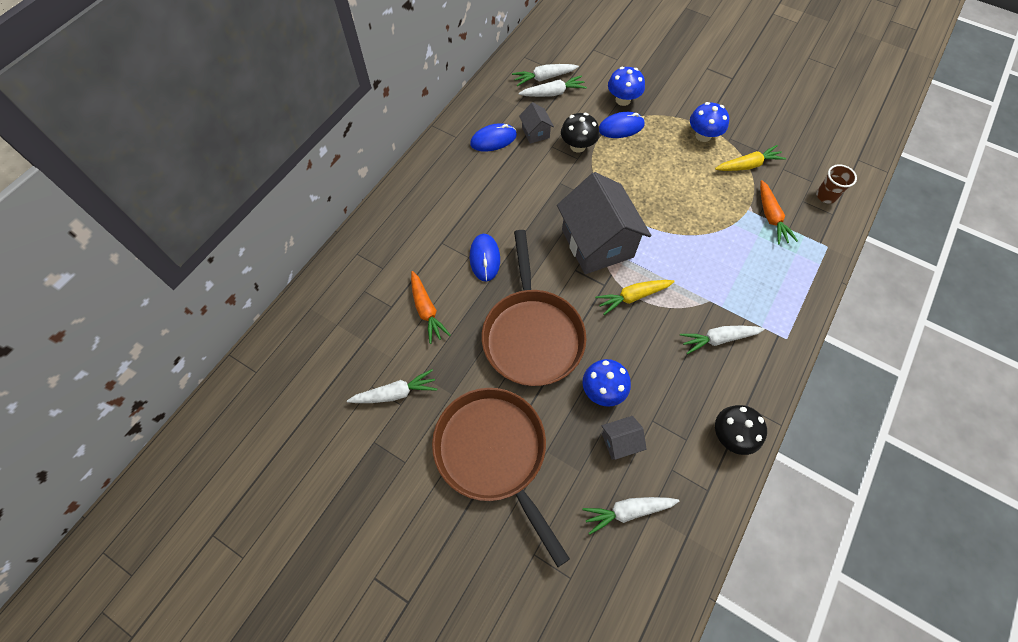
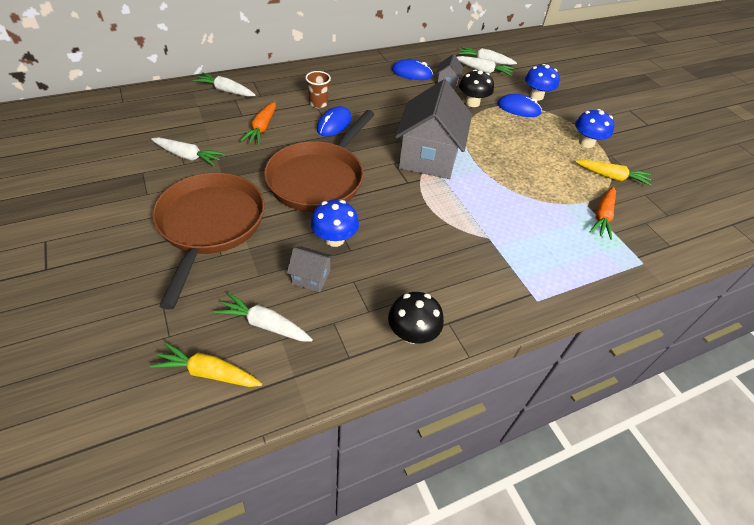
camera: 30 degrees right, 15 degrees down
yellow carrot [595,280,675,315] -> yellow carrot moved to [150,342,262,387]
white carrot [680,326,765,354] -> white carrot moved to [193,73,255,97]
brown cup [816,164,857,204] -> brown cup moved to [305,71,331,108]

